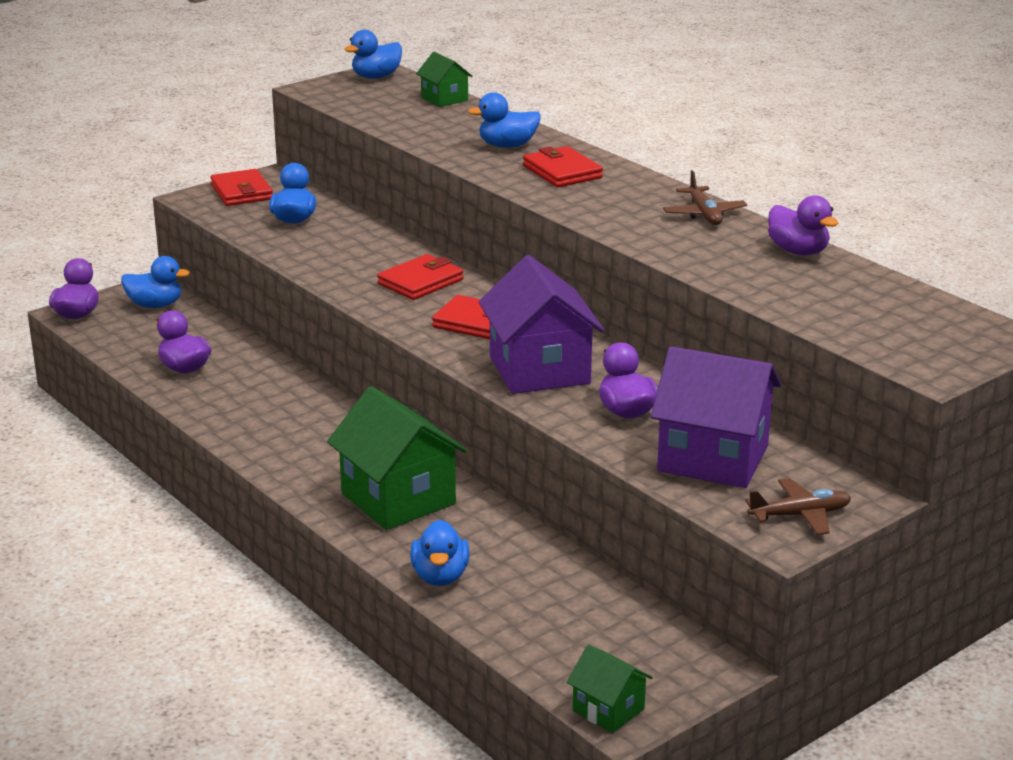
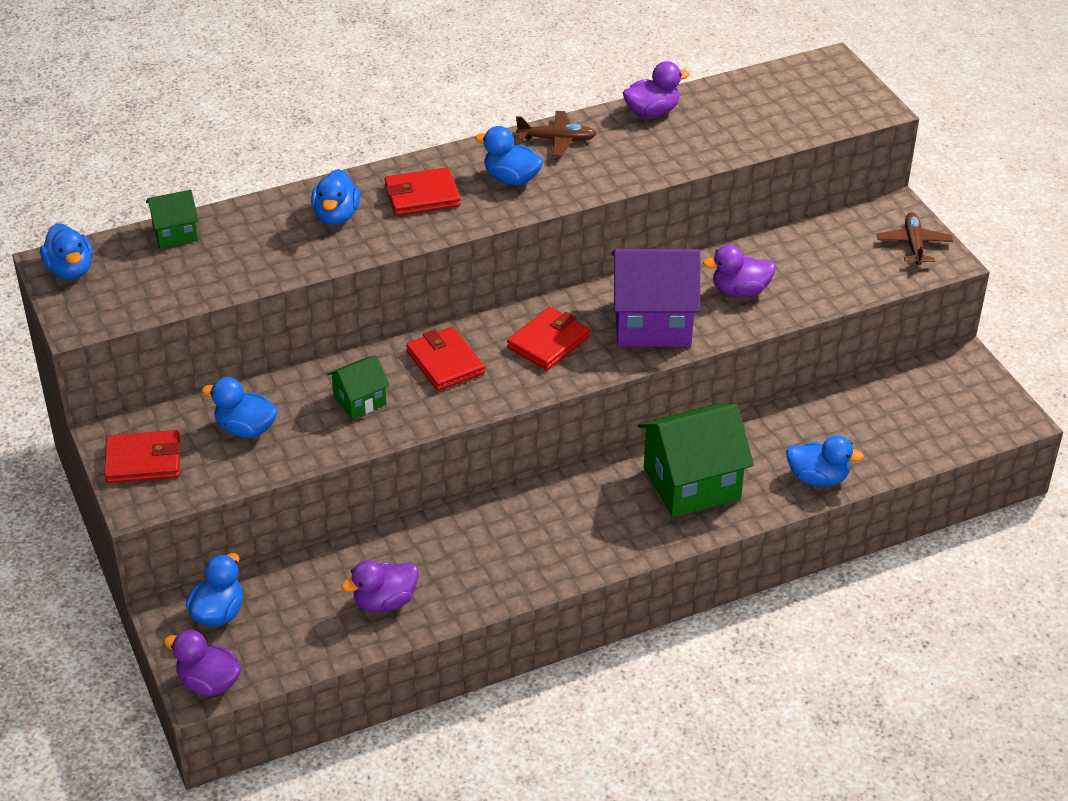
camera: 75 degrees left, 15 degrees up
green house [567,645,653,733] -> green house moved to [327,355,390,419]
purple house [651,346,781,488] -> none
none -> blue duck [475,126,543,185]

